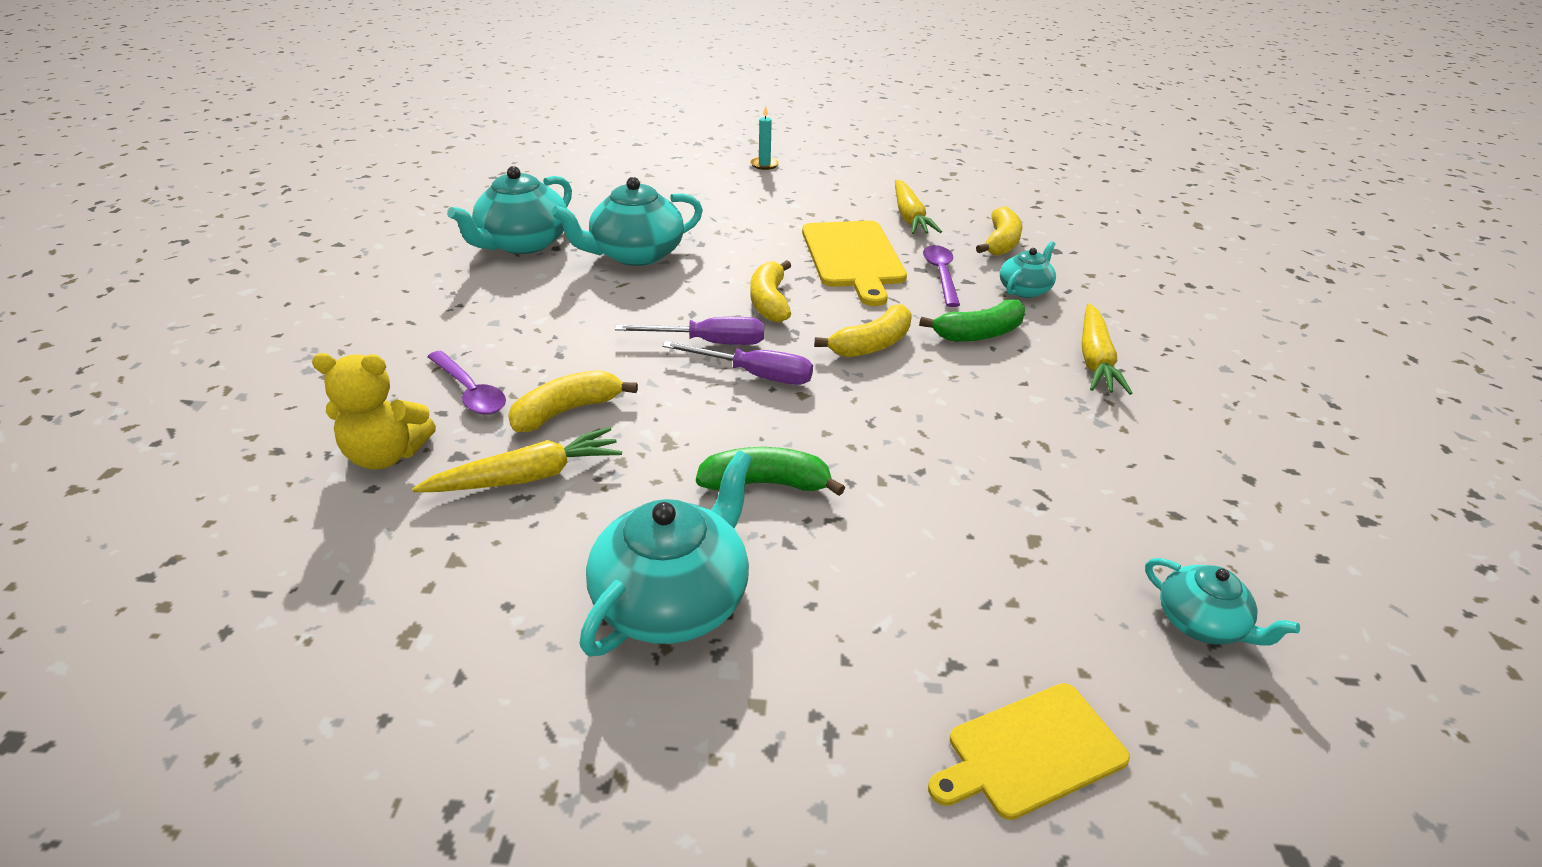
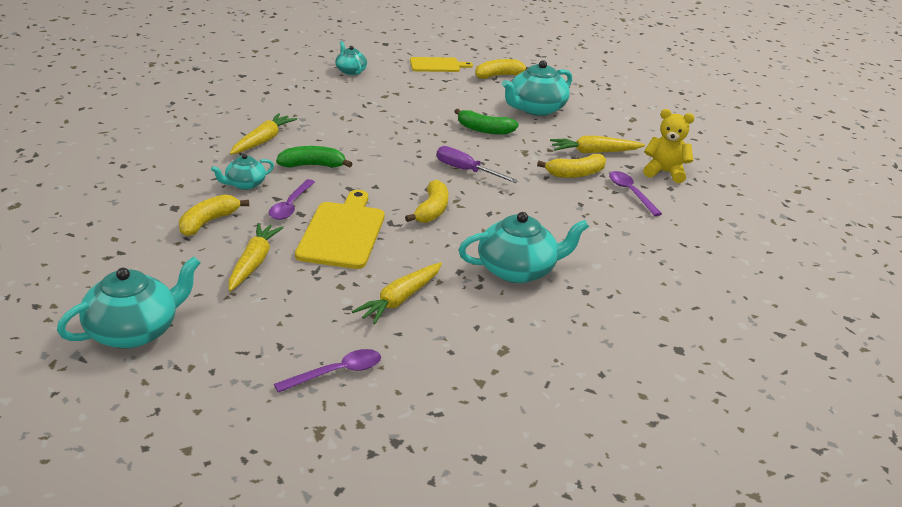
camera: 165 degrees left, 5 degrees down
turquoise teapot [447,166,572,254] -> turquoise teapot moved to [57,256,200,348]
purple screwdriver [615,317,764,345] -> none
turquoise candle [750,106,779,170] -> purple spoon [274,349,381,393]
yellow banana [814,304,912,357] -> yellow banana moved to [475,59,529,79]
none -> yellow carrot [352,262,442,324]

